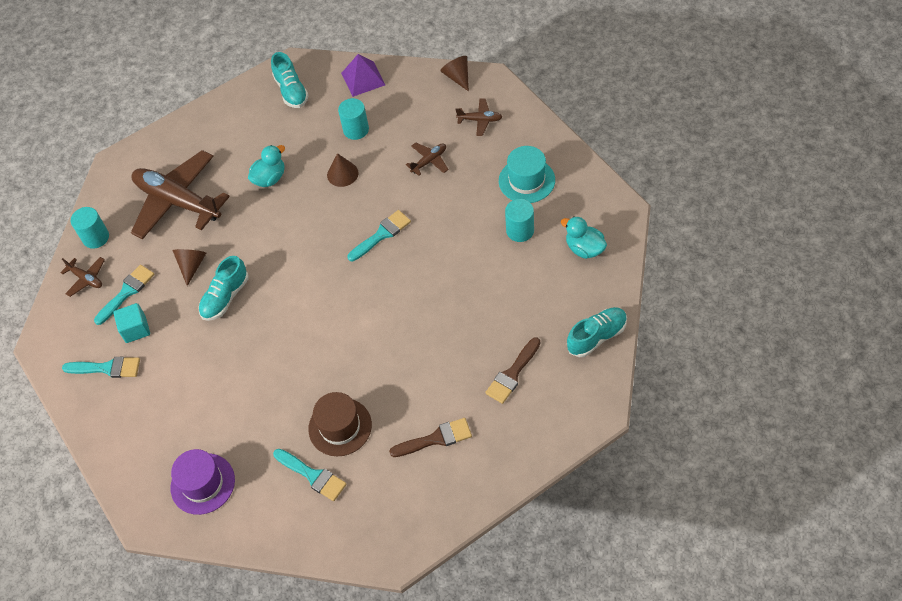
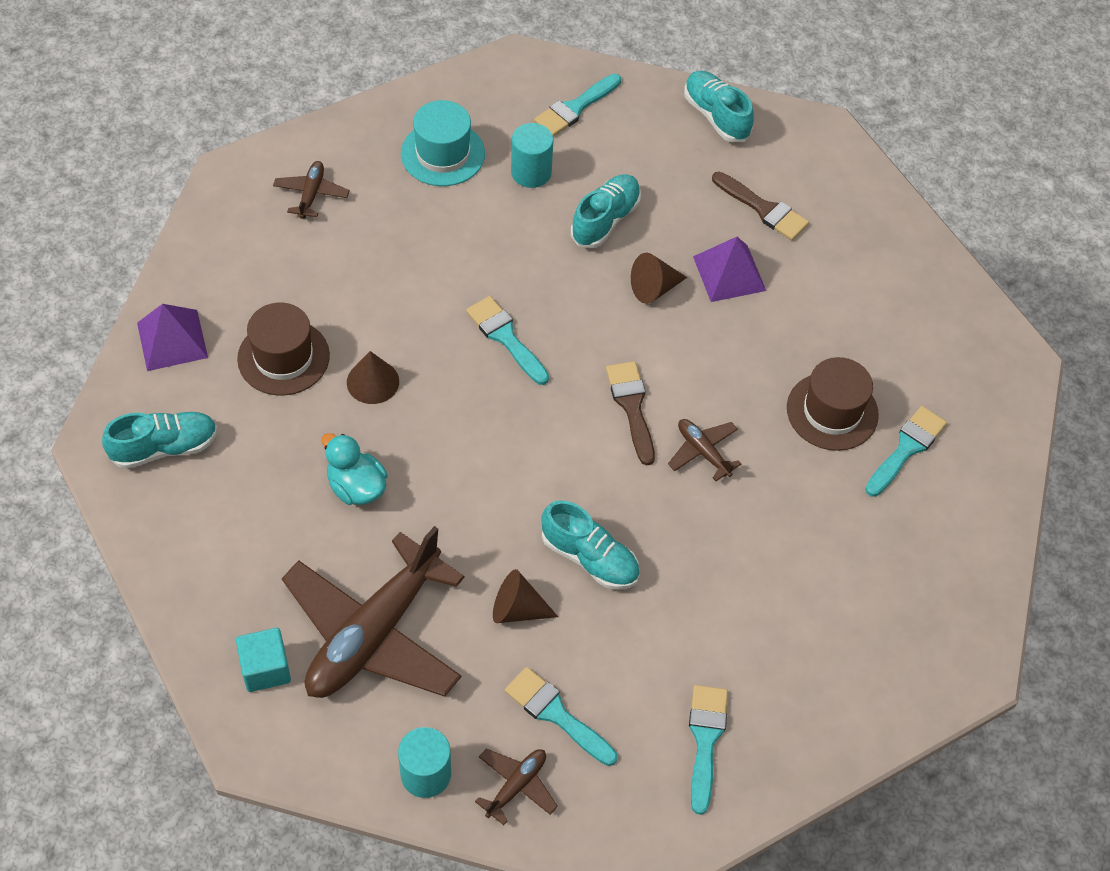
camera: 95 degrees left, 0 degrees up
turquoise cube [113,303,150,343] -> turquoise cube moved to [236,628,291,692]
purple hat [171,449,235,515] -> none
turquoise cylinder [338,98,369,140] -> brown hat [237,303,330,395]
brown brush [389,418,472,457] -> brown brush moved to [606,361,655,466]
brown plane [406,142,449,176] -> brown plane moved to [668,419,741,481]
brown cone [440,56,469,92] -> brown cone moved to [631,253,687,304]
turquoise duck [561,216,607,259] -> turquoise brush [534,74,621,137]
none -> turquoise shoe [571,174,641,248]
none -> purple pyramid [693,237,766,302]

